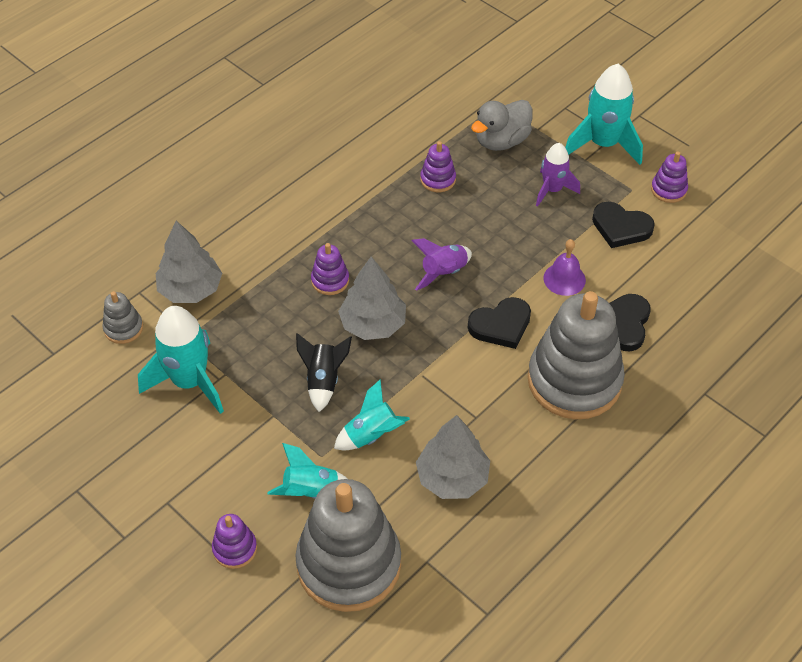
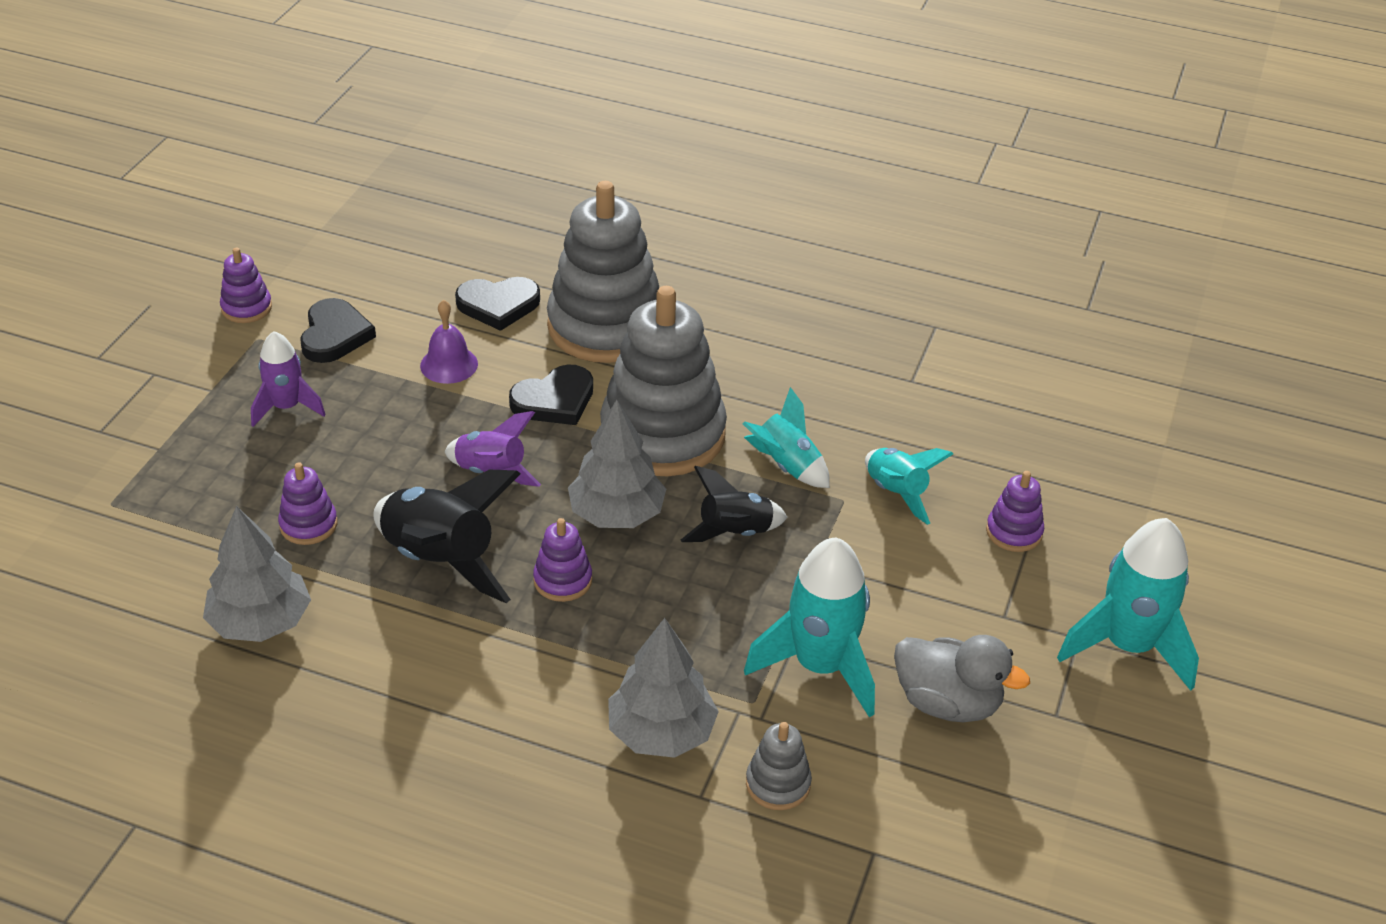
camera: 115 degrees left, 10 degrees down
grey stacking toy [295,479,401,612] -> grey stacking toy moved to [600,286,727,476]
grey tree [416,415,490,499] -> grey tree moved to [203,506,311,642]
black heart [468,297,531,349] -> black heart turned 105 degrees clockwise [509,365,593,425]
grey duck [471,100,533,151] -> grey duck moved to [894,635,1030,722]
turquoise rocket [565,64,643,165] -> turquoise rocket moved to [1057,518,1199,691]
none -> black rocket [373,470,521,603]

